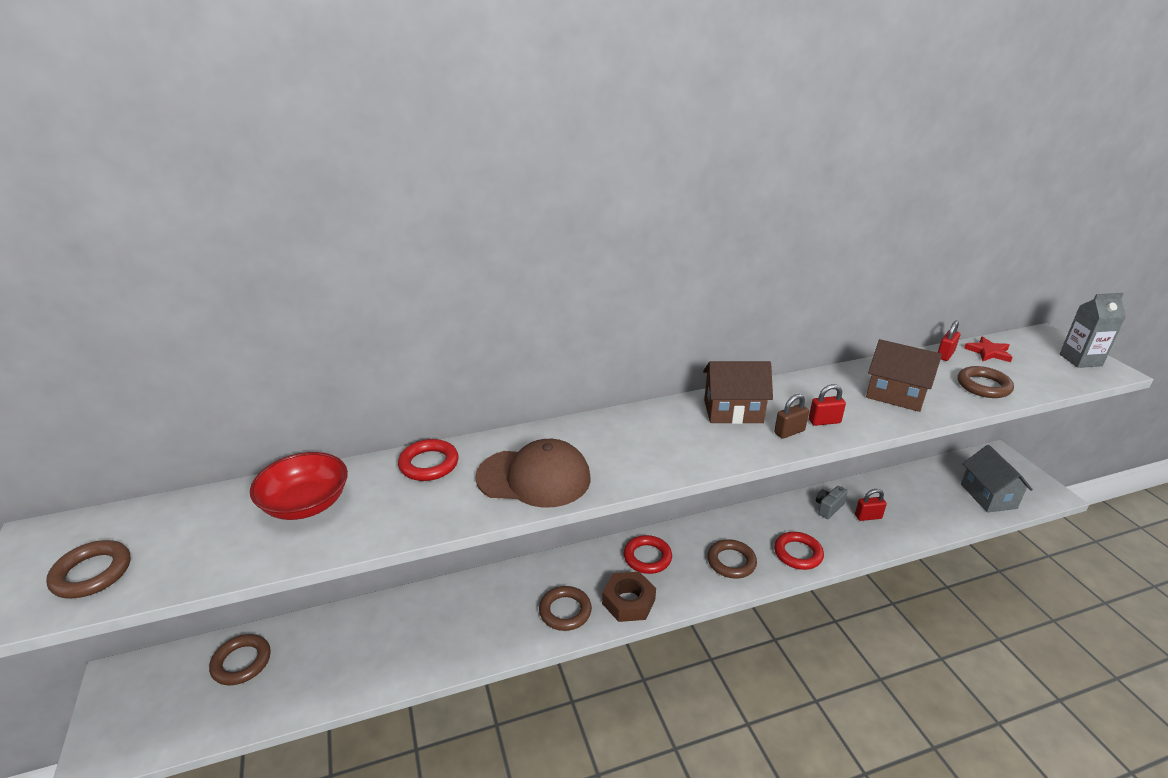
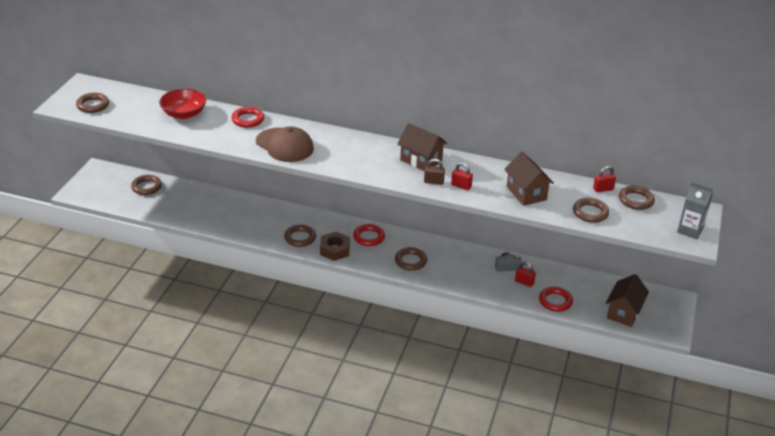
camera: 35 degrees right, 5 degrees up
red ring [774,532,824,570] -> red ring moved to [539,287,573,312]
grey house [961,445,1033,513] -> brown house [606,274,649,327]
red star [964,337,1013,362] -> brown ring [619,186,655,210]

